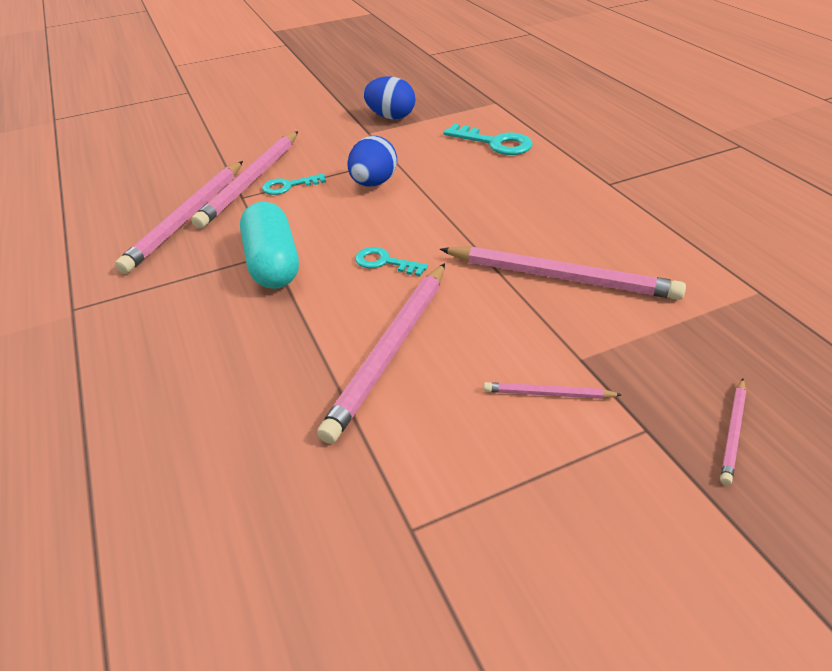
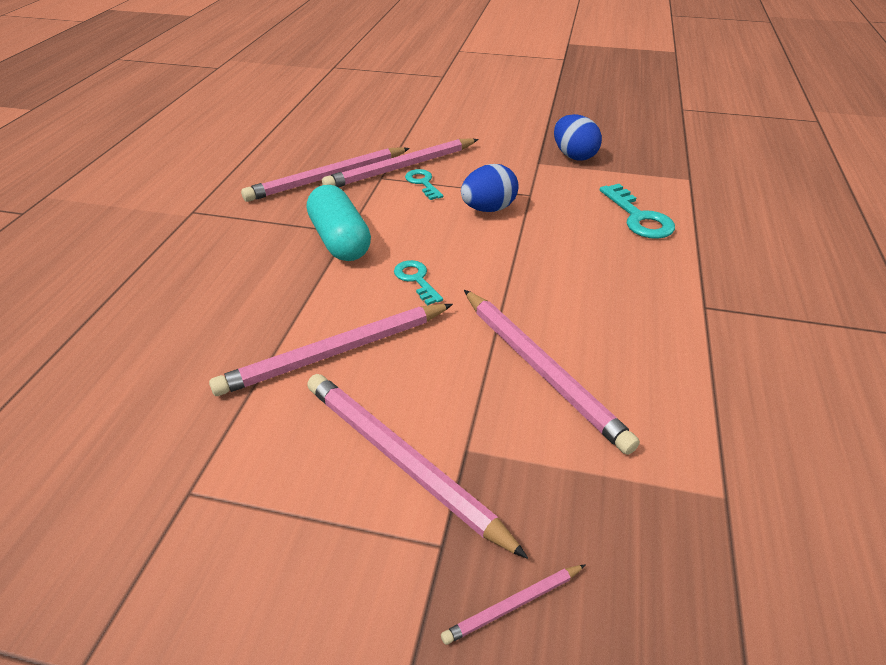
camera: 35 degrees right, 0 degrees up
turquoise capsule [240,202,299,289] -> turquoise capsule turned 45 degrees counterclockwise [307,185,371,261]
turquoise key [262,173,326,195] -> turquoise key turned 45 degrees clockwise [405,169,444,200]
pink pencil [484,382,622,399] -> pink pencil [307,374,528,559], size x2.17

